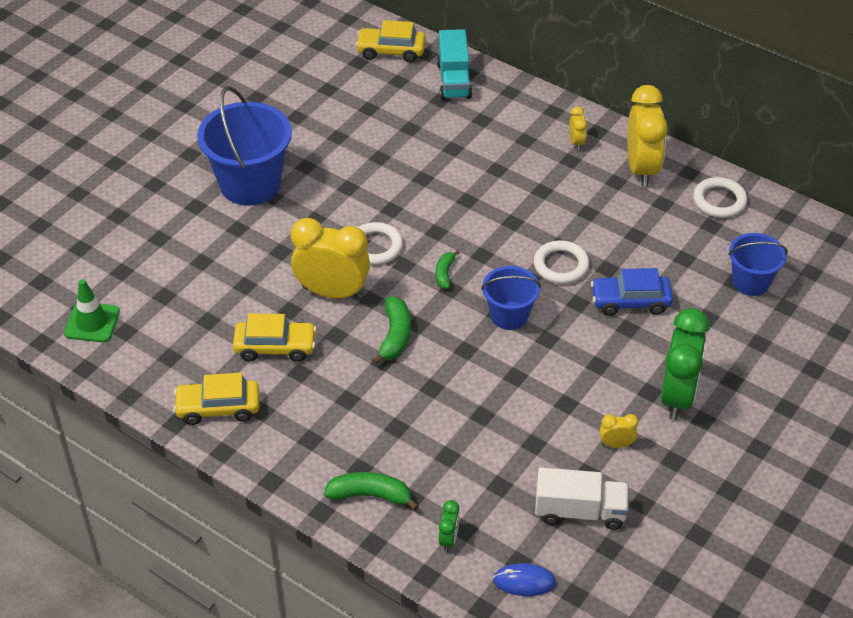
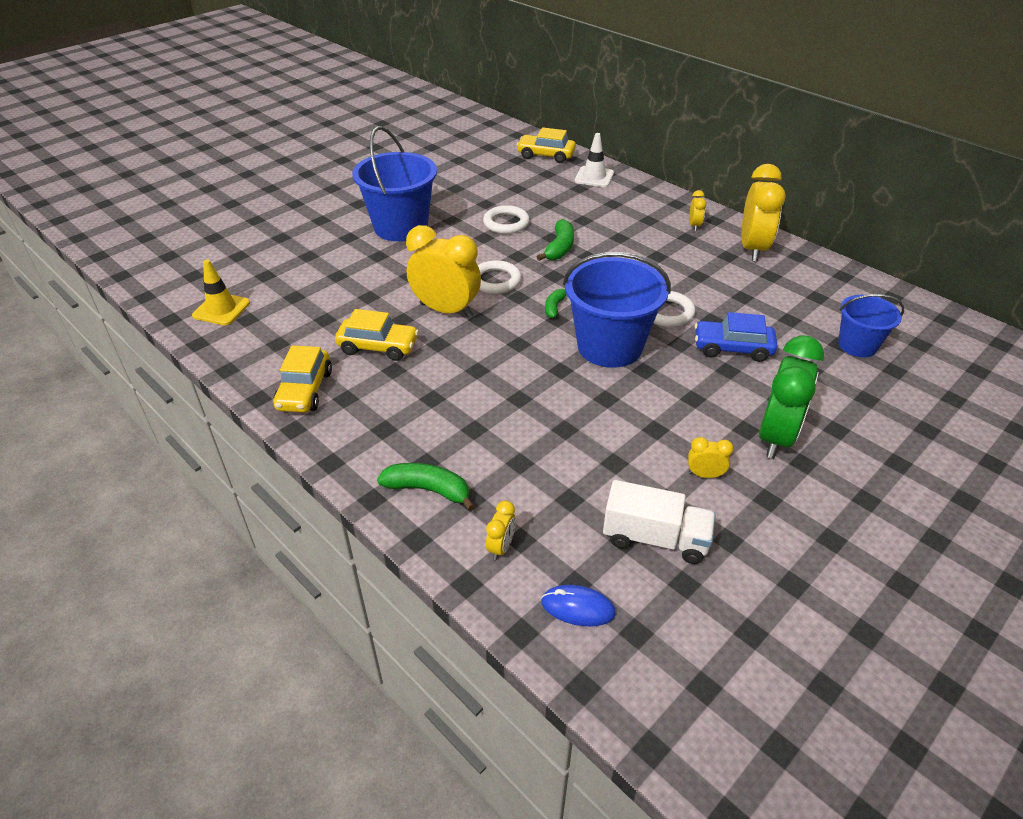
camera: 10 degrees right, 5 degrees down
green traffic cone [64,279,120,342] -> yellow traffic cone [192,259,250,325]
yellow car [173,373,259,425] -> yellow car turned 90 degrees counterclockwise [273,345,332,413]
green banana [372,297,411,365] -> green banana moved to [537,219,574,261]
turquoise truck [437,29,472,100] -> white traffic cone [575,133,614,187]
green clock [439,500,460,552] -> yellow clock [486,500,516,560]
blue bucket [481,266,541,330] -> blue bucket [563,252,671,368], size x1.74
white ring [693,177,747,218] -> white ring moved to [483,205,530,234]

